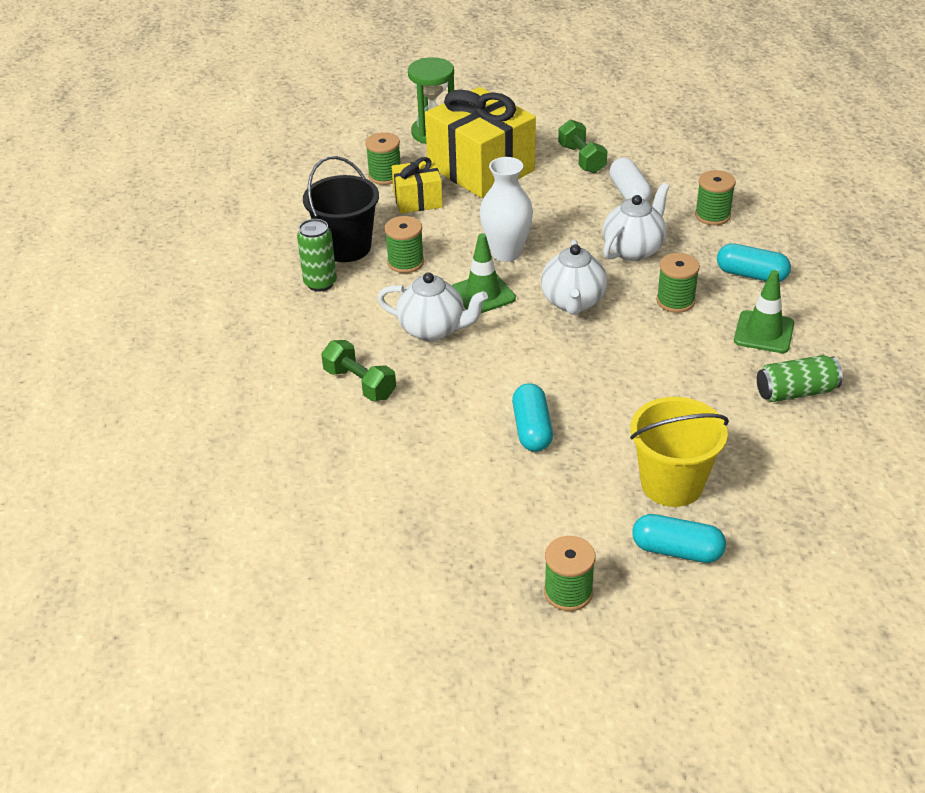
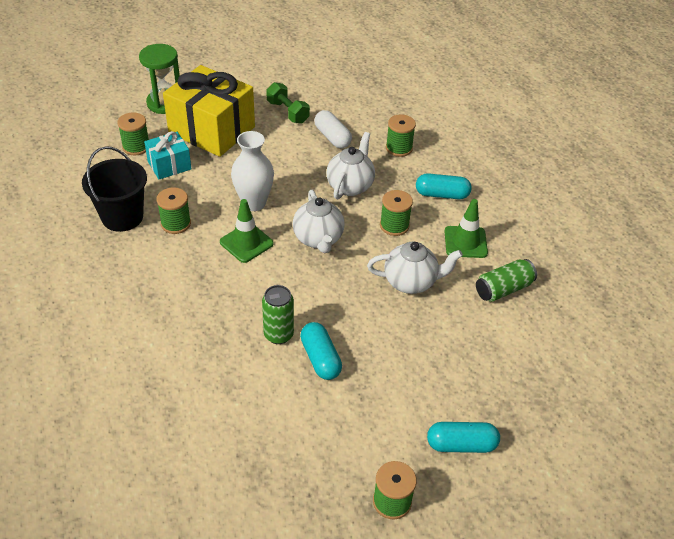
camera: 20 degrees left, 5 degrees up
green can [297,219,337,292] -> green can moved to [262,285,294,344]
green dumbbell [321,340,396,401] -> none
white teapot [377,272,488,342] -> white teapot moved to [367,241,463,294]
yellow gift [392,157,443,213] -> turquoise gift [144,131,191,179]
yellow bucket [630,397,729,507] -> none

